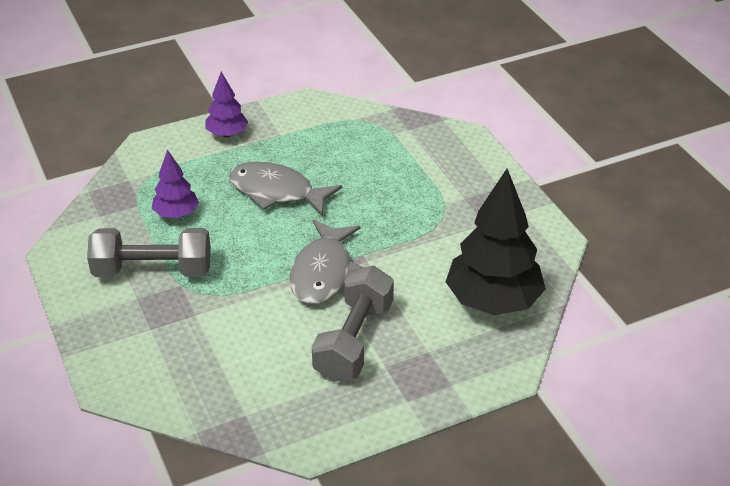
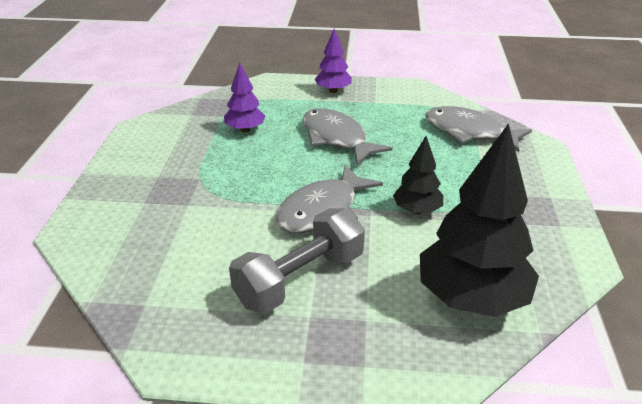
camera: 30 degrees right, 5 degrees down
grey dumbbell [87,228,211,277] -> none
none -> black tree [393,136,443,214]
none -> grey fish [425,106,532,152]

